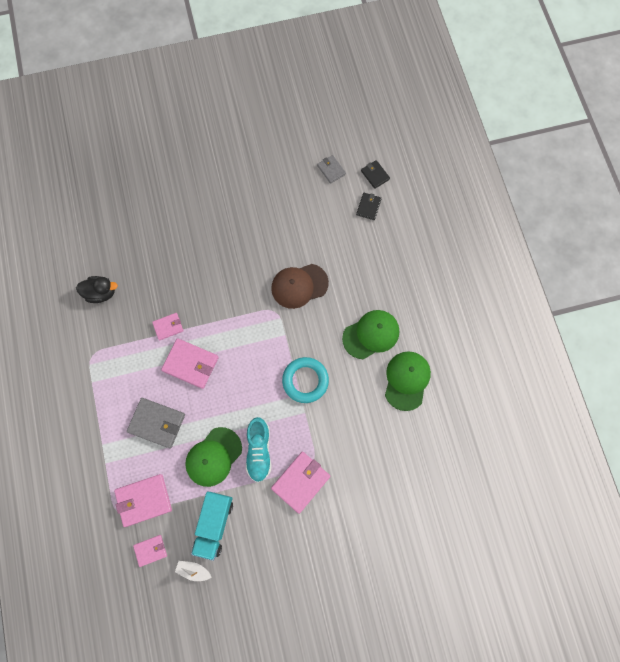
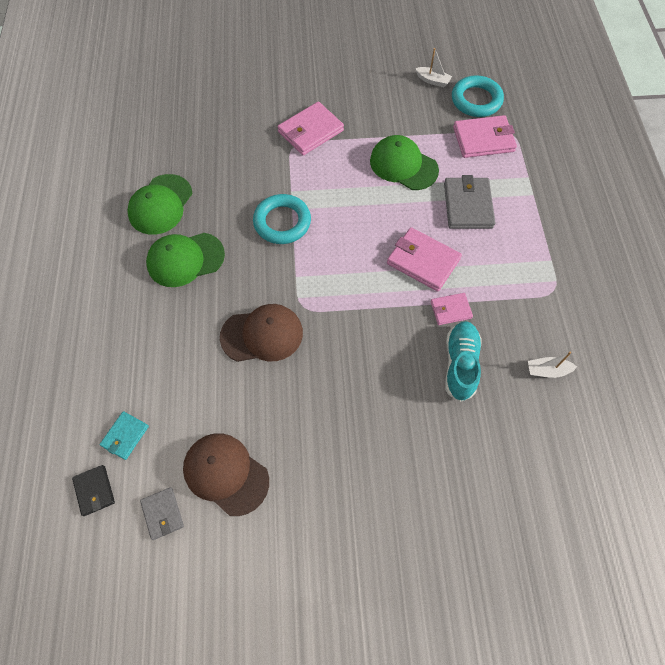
camera: 170 degrees left, 10 degrees down
black duck [76,276,118,303] -> white boat [528,352,577,378]
grey wallet [127,398,185,449] -> grey wallet turned 60 degrees clockwise [444,175,495,229]
pink wallet [133,535,167,567] -> turquoise ring [452,75,504,117]
green cap [185,427,242,487] -> green cap turned 105 degrees counterclockwise [370,135,439,190]
turquoise truck [191,492,233,561] -> none
turquoise shoe [246,417,271,482] -> turquoise shoe moved to [445,321,482,402]
black wallet [356,193,382,220] -> turquoise wallet [100,411,149,460]
none -> brown cap [183,433,269,516]

